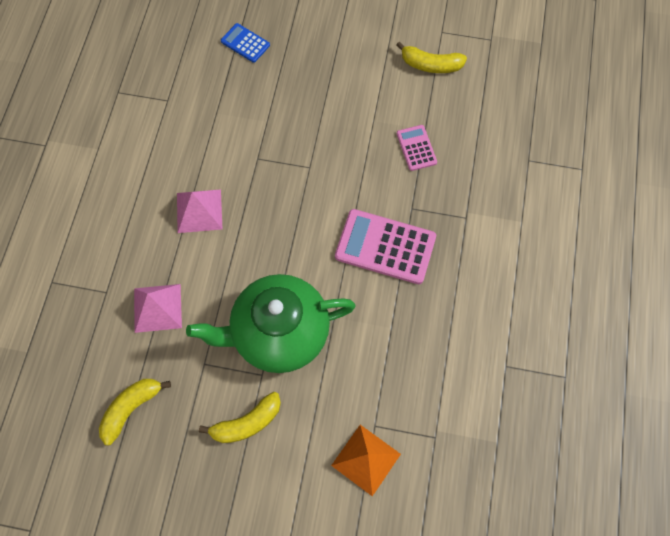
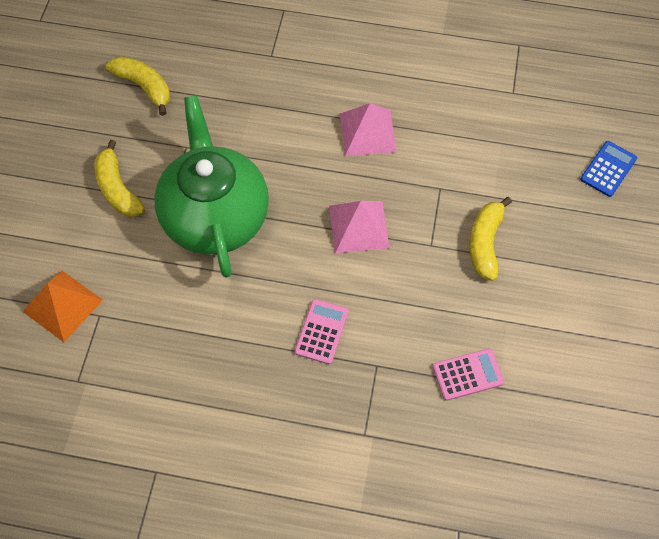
camera: 90 degrees right, 5 degrees down
pink pyramid [134,284,182,333] -> pink pyramid moved to [329,201,389,253]
pink calculator [335,209,436,284] -> pink calculator [295,299,349,364], size x0.54
yellow banana [396,42,467,73] -> yellow banana moved to [469,197,512,281]

